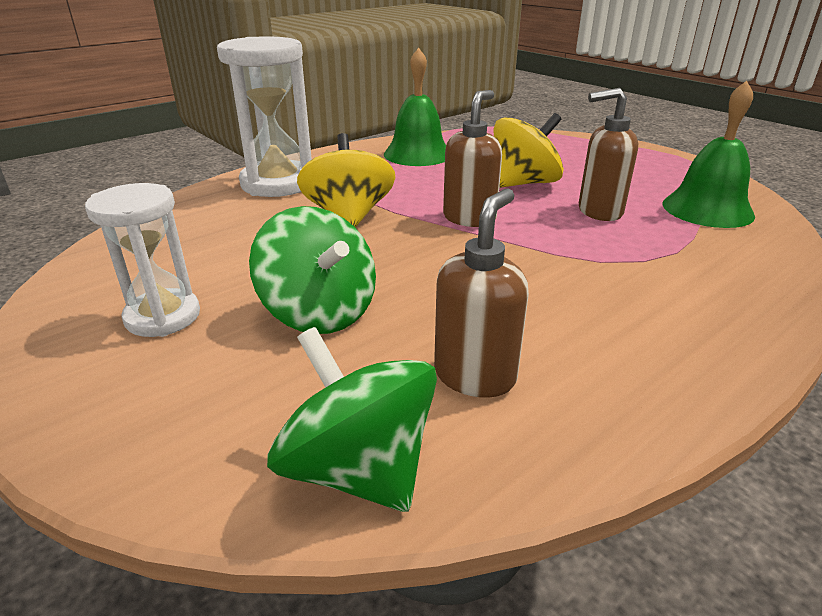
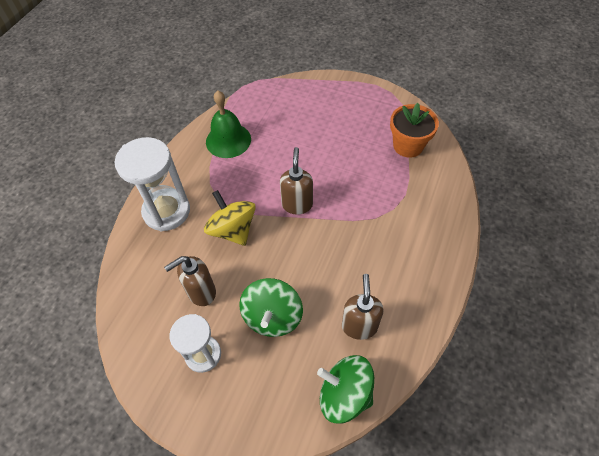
camera: 25 degrees left, 25 degrees up
green spinning top [249,206,376,334] -> green spinning top turned 75 degrees clockwise [239,278,303,337]
yellow spinning top [493,113,564,188] -> none
brown soap dispenser [579,88,638,221] -> brown soap dispenser moved to [164,256,216,306]
green bell [663,81,755,228] -> orange flower pot [390,103,439,158]

